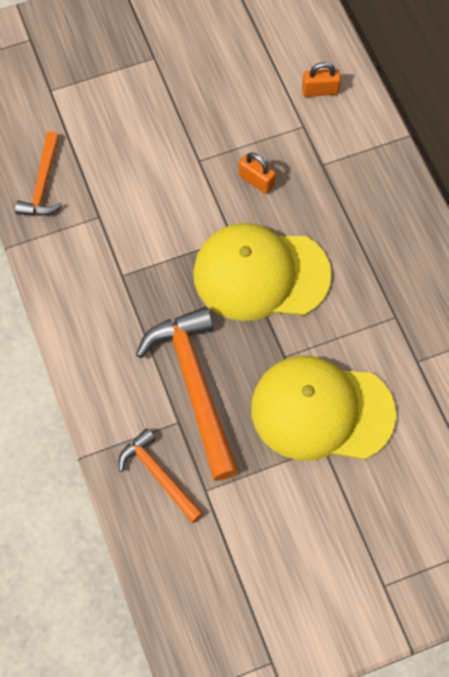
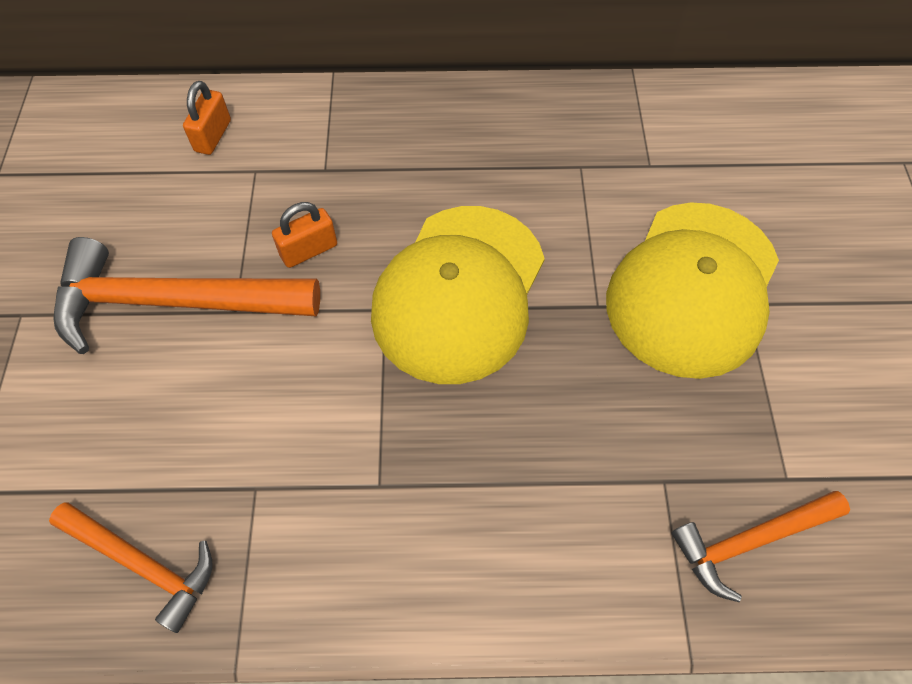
camera: 70 degrees left, 5 degrees down
orange hammer [136,307,239,481] -> orange hammer moved to [53,237,320,354]

